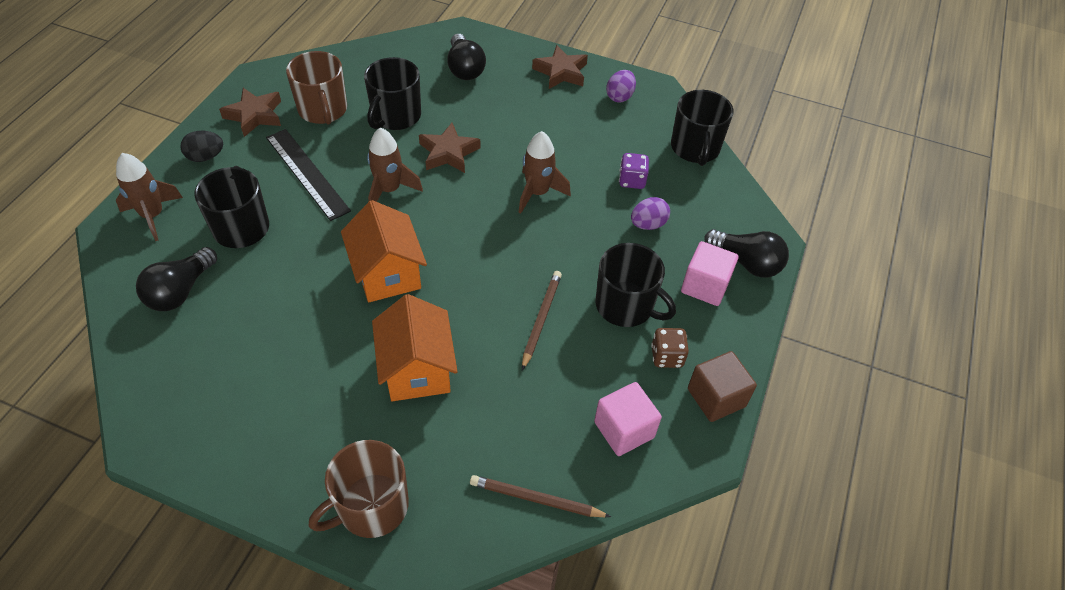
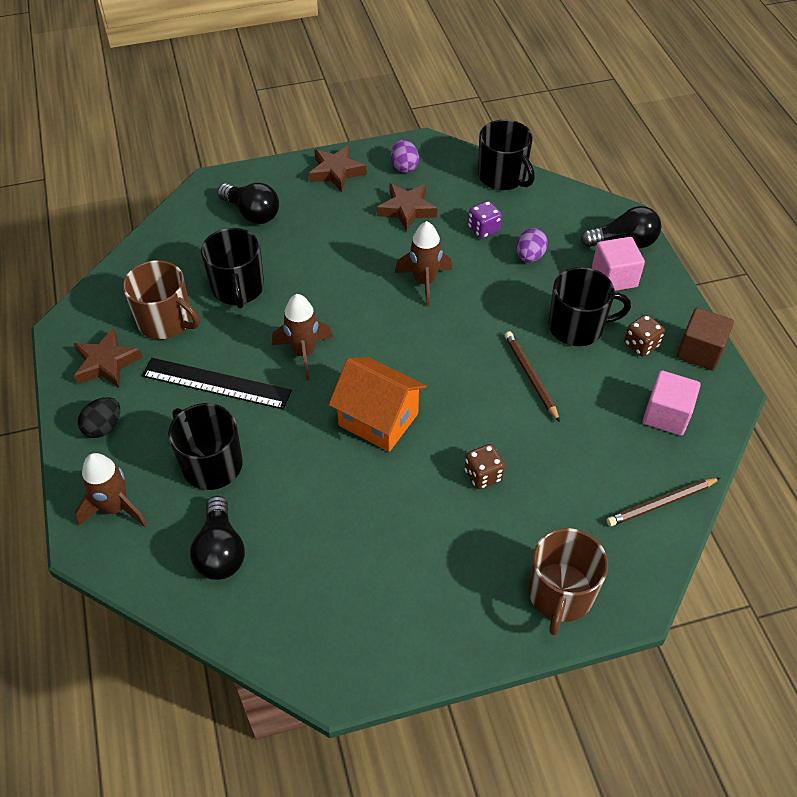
camera: 35 degrees left, 0 degrees up
orange house [372,294,458,401] -> brown dice [465,444,505,489]
brown star [419,123,481,173] -> brown star moved to [377,183,437,232]

